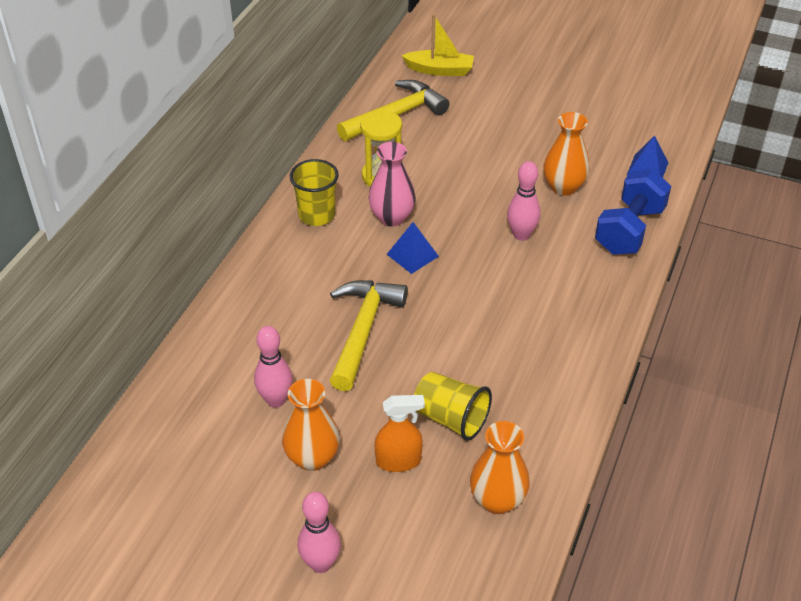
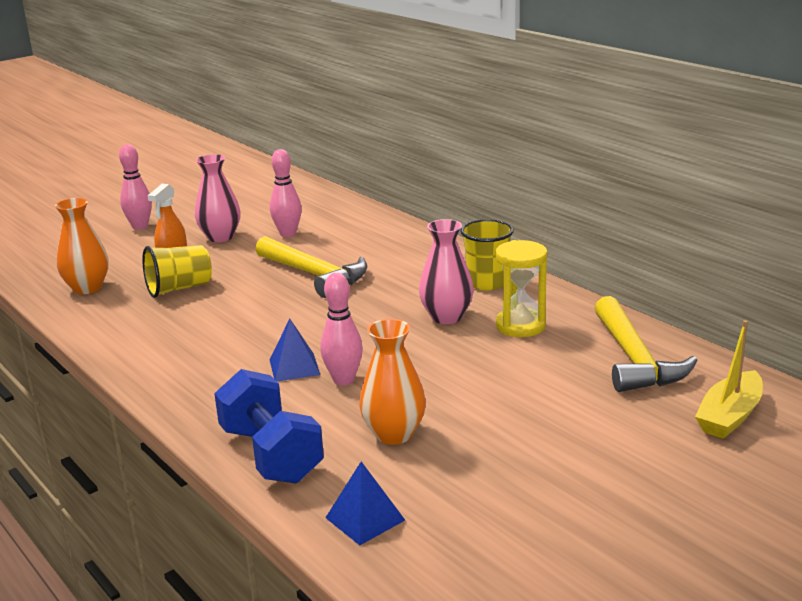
camera: 120 degrees right, 20 degrees down
orange vase [282,379,340,471] -> pink vase [195,154,241,242]
blue pyramid [387,222,439,274] -> blue pyramid moved to [270,319,320,382]

